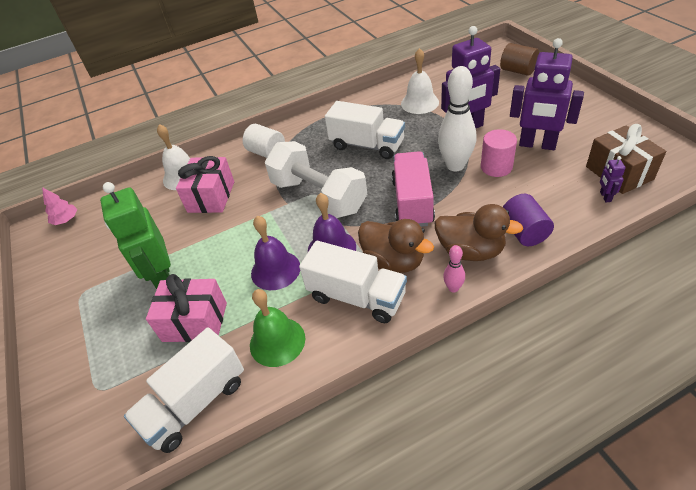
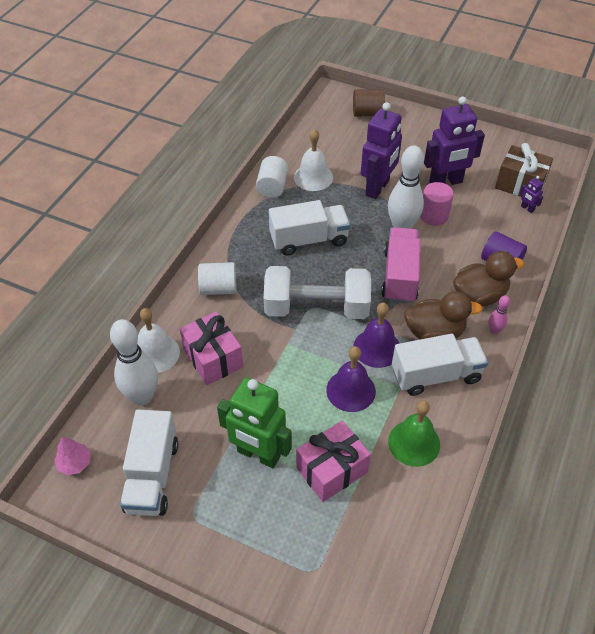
camera: 45 degrees left, 5 degrees up
white truck [124,327,244,453] -> white truck moved to [120,410,178,516]
pink truck [391,151,435,227] -> pink truck turned 45 degrees clockwise [381,227,421,303]
none -> white bowling pin [110,319,158,405]
none -> white cylinder [256,156,288,198]

